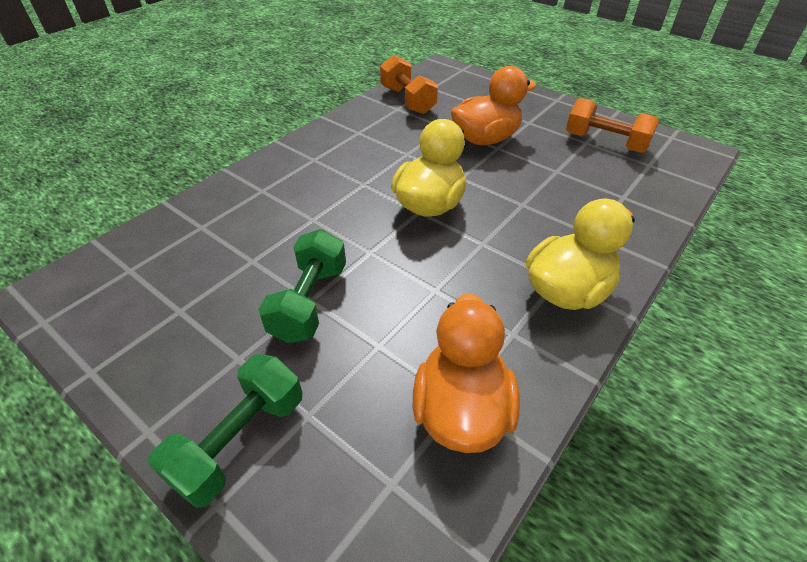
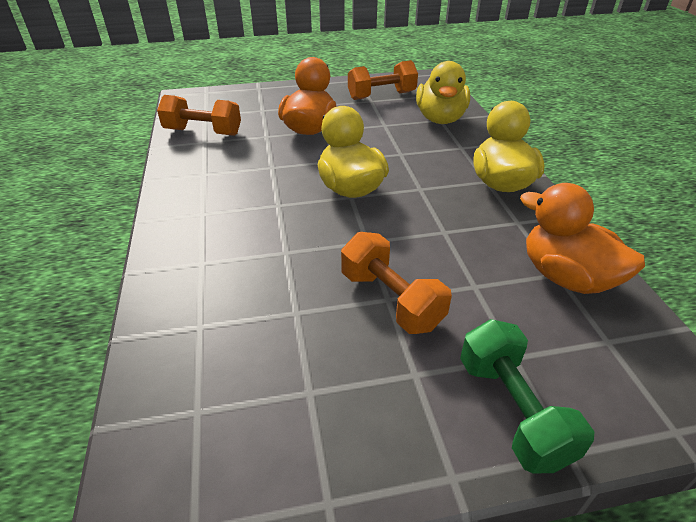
camera: 50 degrees left, 5 degrees down
green dumbbell [258,229,346,343] -> orange dumbbell [341,232,452,334]
none -> yellow duck [416,61,470,124]

